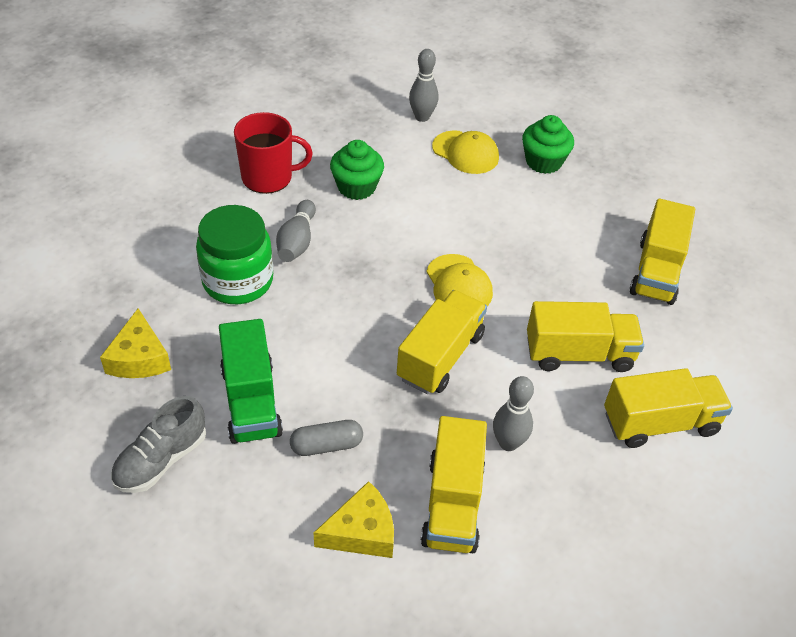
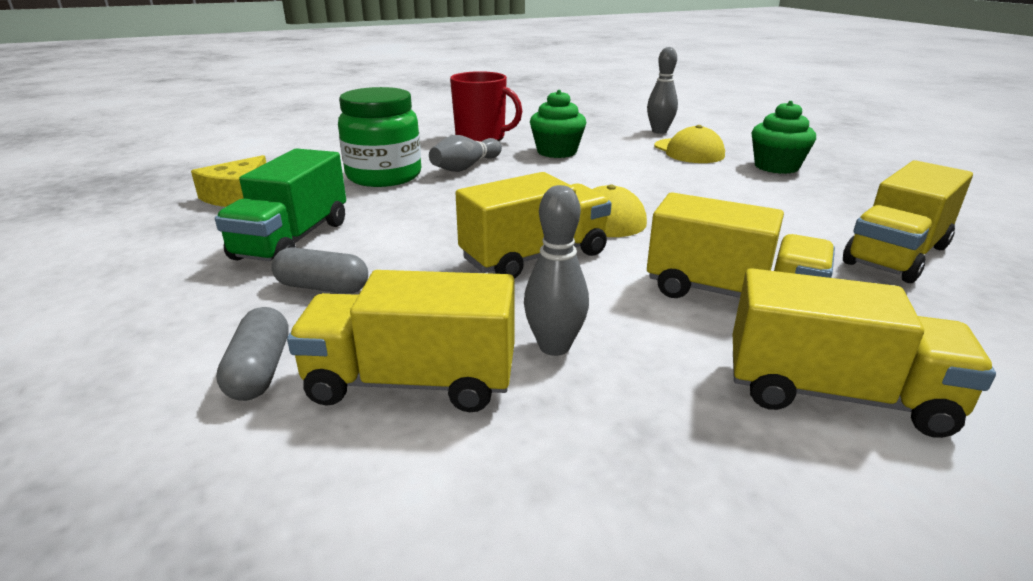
camera: 30 degrees right, 20 degrees down
grey shoe [111,396,206,493] -> none
yellow cheese [314,481,394,558] -> grey capsule [216,307,289,401]
yellow truck [421,416,487,553] -> yellow truck turned 60 degrees clockwise [287,270,515,412]

